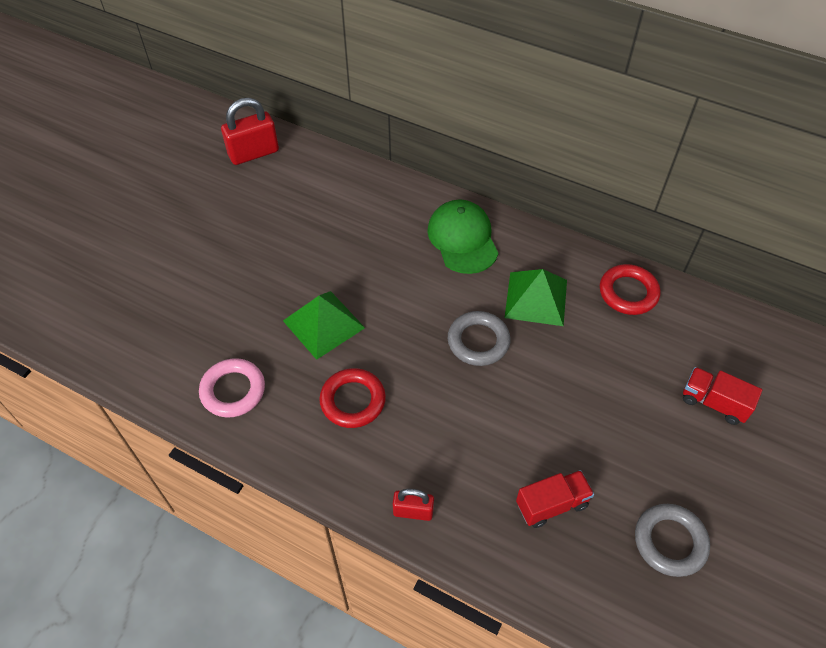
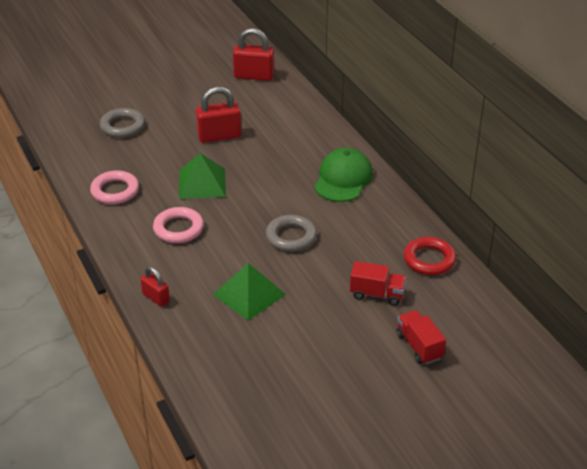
camera: 35 degrees right, 15 degrees down
red ring [319,368,386,428] -> pink ring [153,207,204,243]
green pyramid [504,269,567,326] -> green pyramid moved to [213,263,286,321]
red truck [516,470,594,528] -> red truck moved to [350,261,407,306]
grey ring [635,504,710,577] -> grey ring moved to [100,108,145,138]
none -> red padlock [196,86,241,143]

